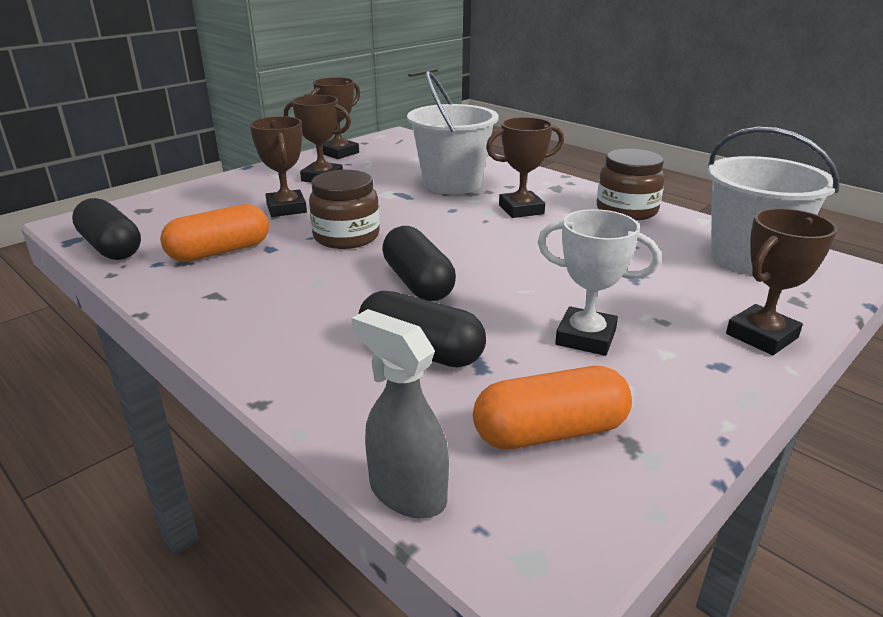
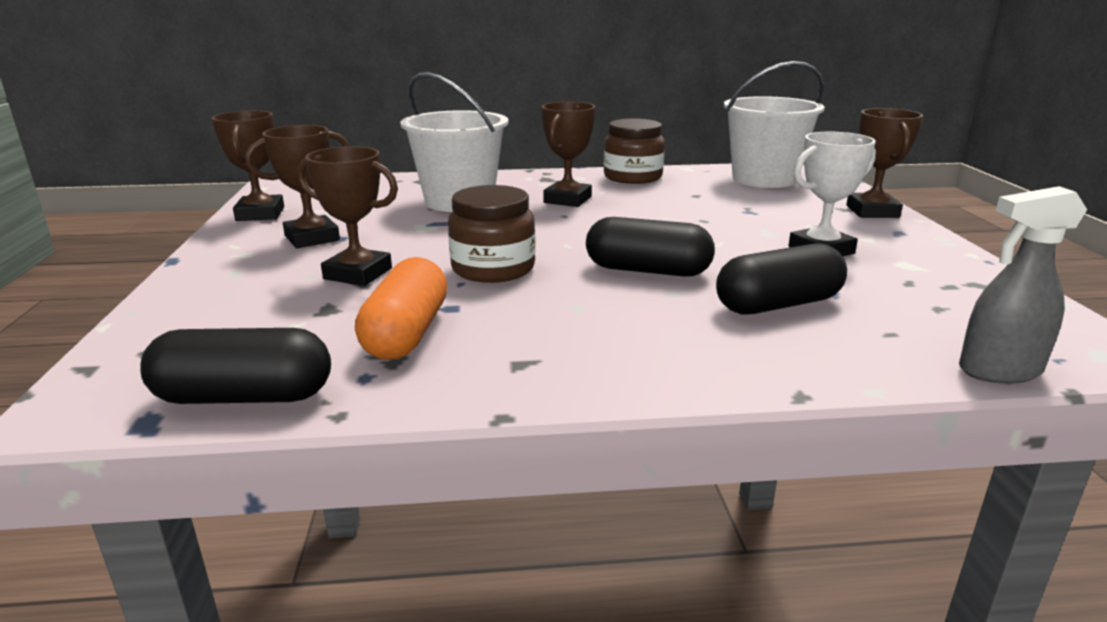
camera: 50 degrees left, 5 degrees down
orange capsule [473,366,632,450] -> none

